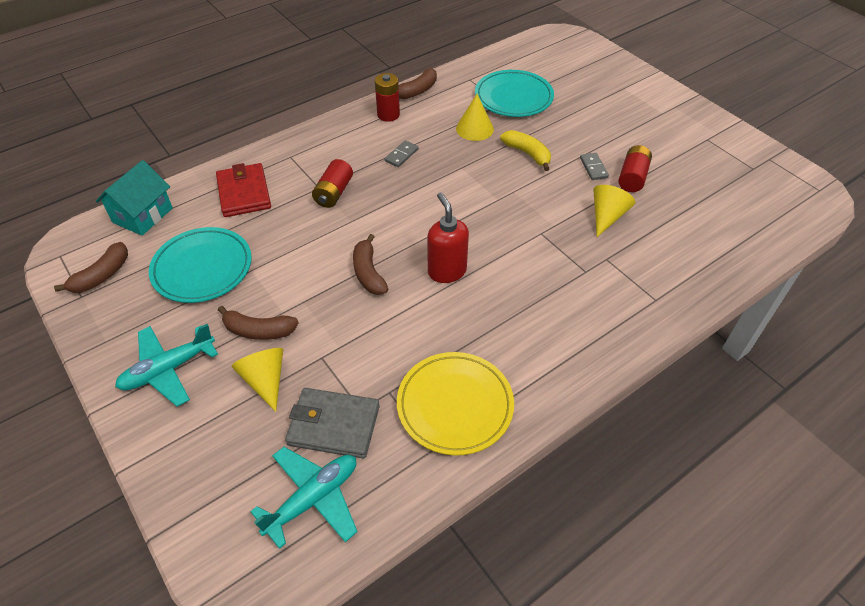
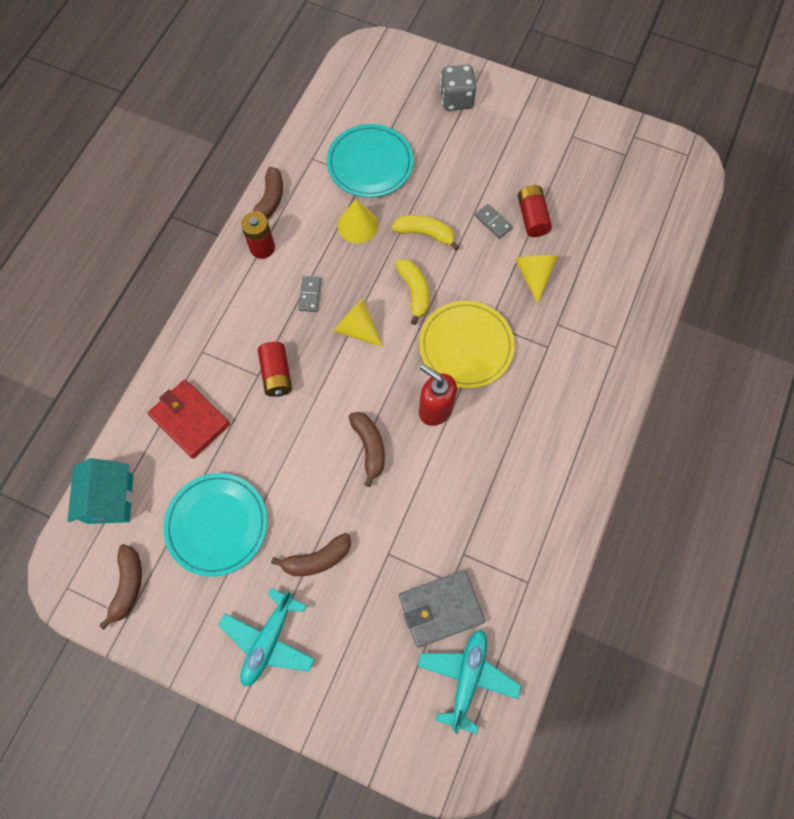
camera: 30 degrees left, 20 degrees up
yellow cone [231,348,283,412] -> yellow cone moved to [334,299,383,347]
brown banana [353,234,388,295] -> brown banana turned 150 degrees counterclockwise [349,412,385,487]
yellow plate [397,352,514,455] -> yellow plate moved to [419,300,515,389]
none -> yellow banana [395,259,429,325]
none -> grey dice [440,65,476,111]

